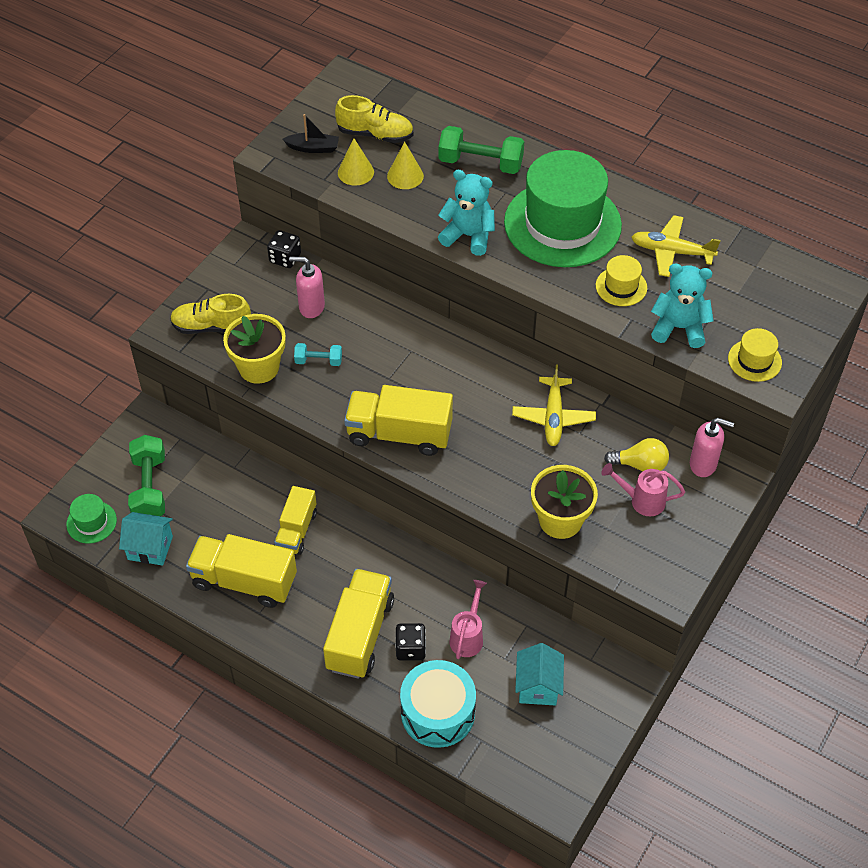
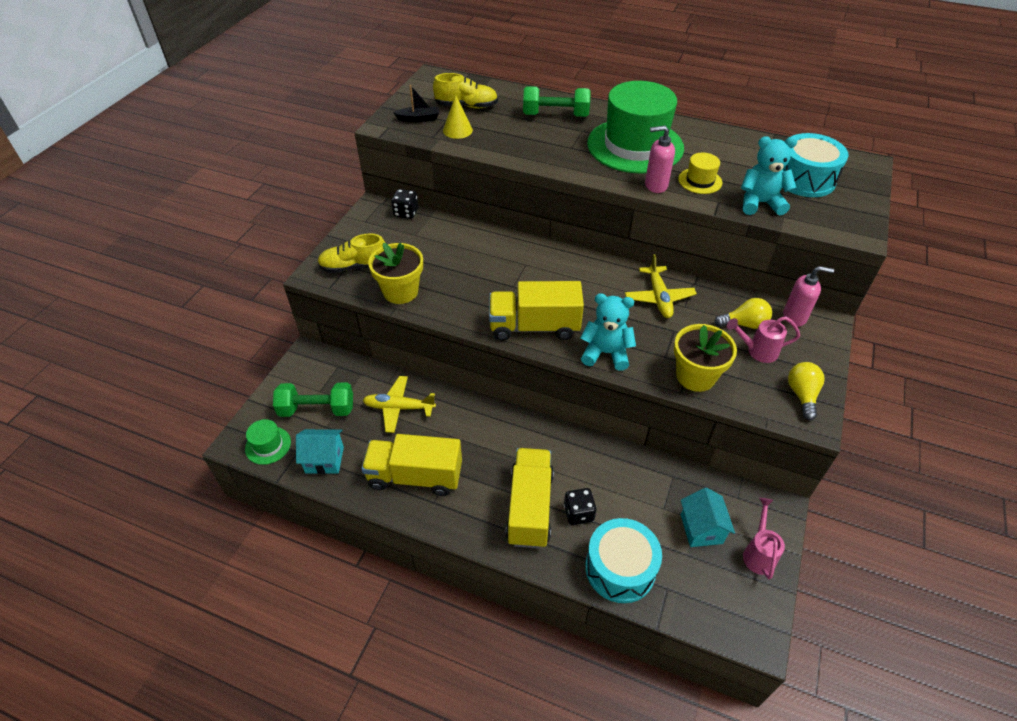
camera: 10 degrees left, 5 degrees down
green dumbbell [128,435,165,516] -> green dumbbell turned 75 degrees counterclockwise [273,383,353,417]
yellow truck [274,486,317,555] -> none
pink soap dispenser [289,257,325,318] -> pink soap dispenser moved to [645,125,675,193]
turquoise dumbbell [294,343,342,366] -> none
yellow cone [387,142,424,189] -> none
turquoise teddy bear [438,170,495,256] -> turquoise teddy bear moved to [581,293,636,371]
pink watering can [449,580,487,659] -> pink watering can moved to [743,498,785,580]
yellow plane [631,215,721,277] -> yellow plane moved to [363,376,436,433]
yellow hat [728,328,782,382] -> none
none -> turquoise drum [782,133,848,197]
none -> yellow light bulb [788,362,825,420]

